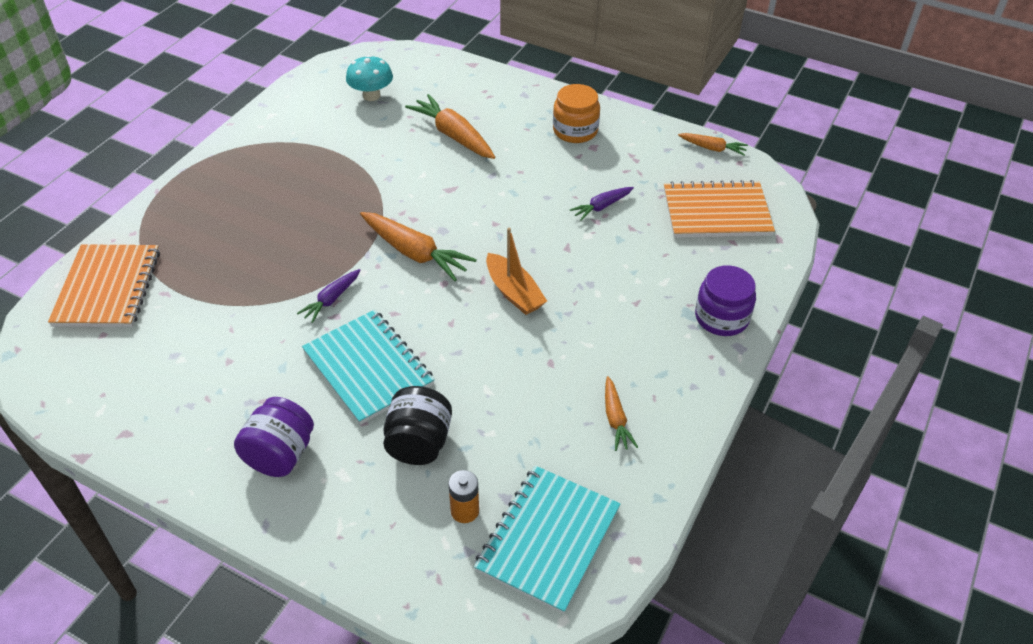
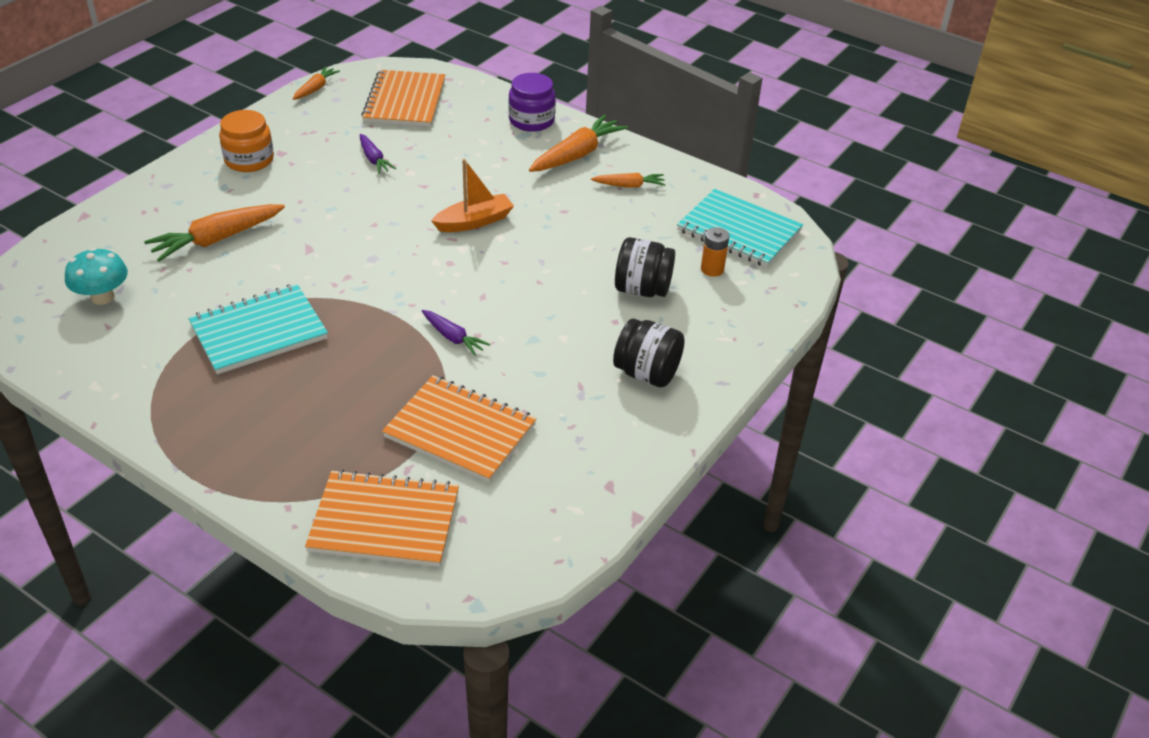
camera: 85 degrees left, 5 degrees down
purple jar [234,397,314,477] -> black jar [613,319,685,387]
turquoise notebook [302,310,435,425] -> turquoise notebook moved to [188,284,328,374]
orange carrot [360,212,477,281] -> orange carrot moved to [529,115,628,172]
none -> orange notebook [382,375,537,483]

